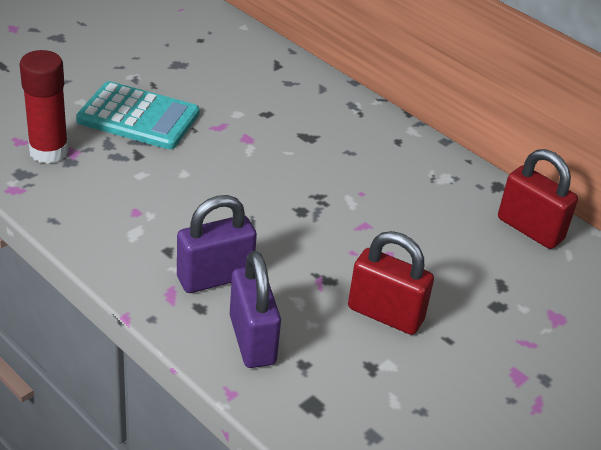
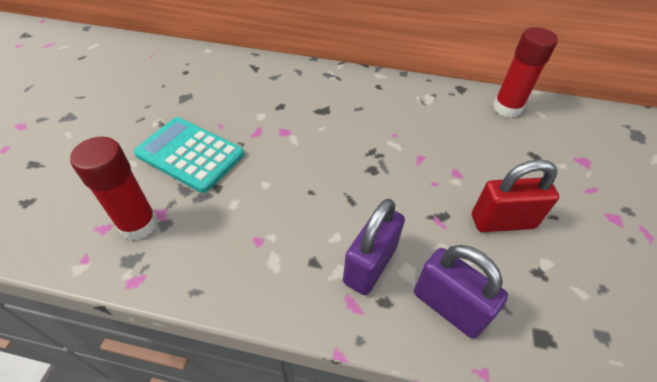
camera: 30 degrees left, 10 degrees up
turquoise calculator [76,81,199,149] -> turquoise calculator turned 135 degrees counterclockwise [134,117,244,193]
red padlock [498,149,578,249] -> red glue stick [493,27,558,118]

